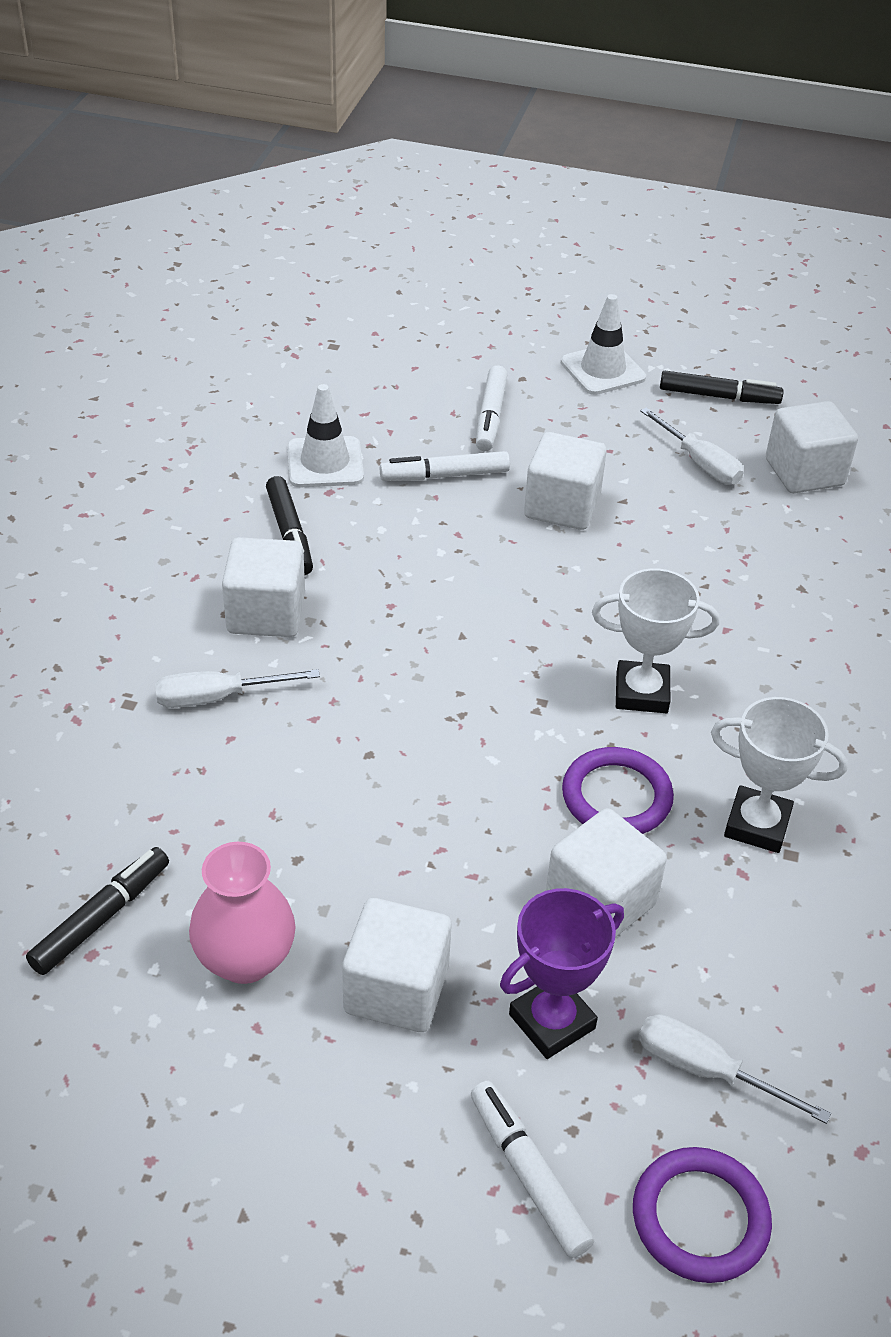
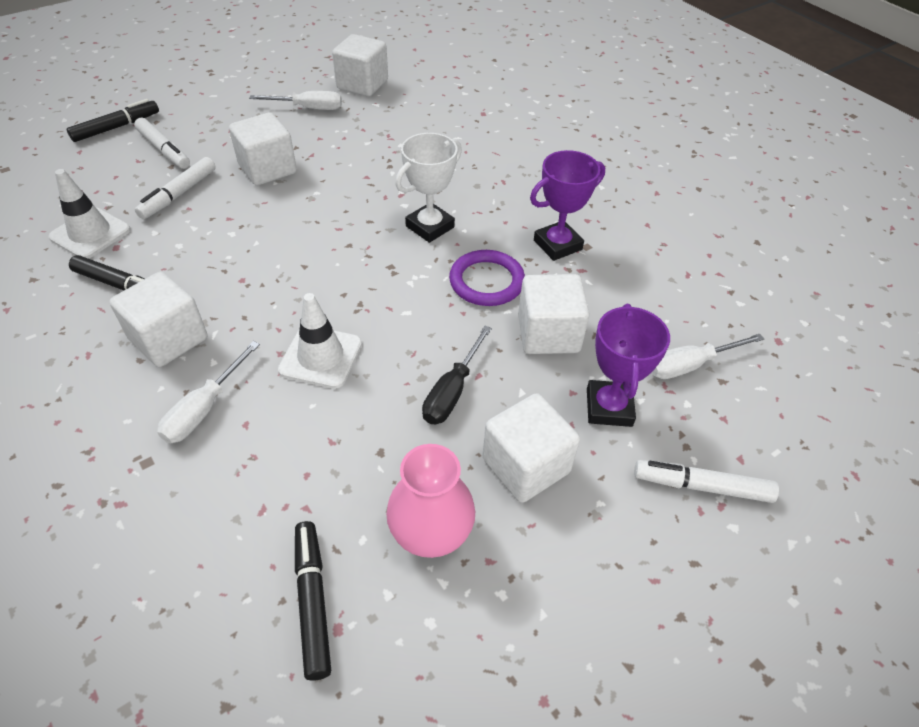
camera: 50 degrees left, 5 degrees up
white traffic cone [561,294,646,395] -> white traffic cone moved to [278,293,362,389]
purple ring [633,1147,772,1283] -> none
black marker [660,371,784,404] -> black marker moved to [67,99,159,142]
white trophy [711,697,848,853] -> purple trophy [530,150,605,261]
none -> black screwdriver [422,326,492,424]

